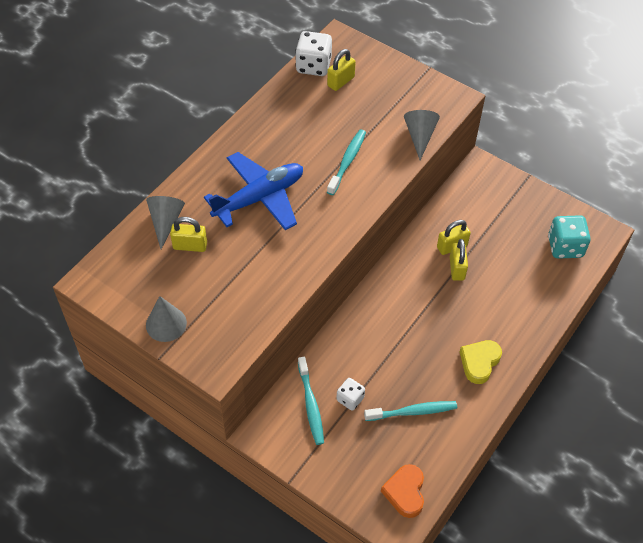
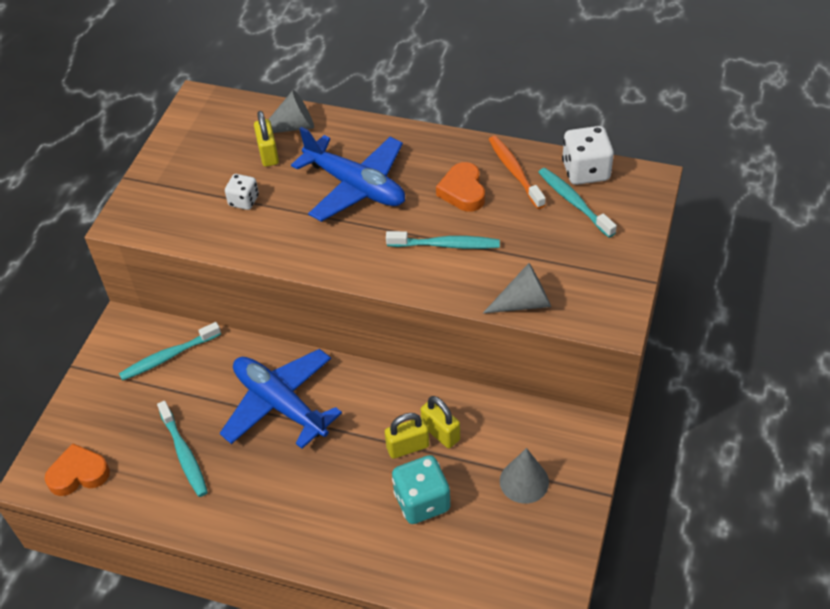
camera: 75 degrees right, 5 degrees down
grey cone [146,296,187,342] -> grey cone moved to [500,448,549,504]
yellow padlock [327,49,356,91] -> turquoise toothbrush [538,168,617,238]
white dice [336,378,365,411] -> white dice moved to [225,174,259,210]
yellow heart [460,340,502,384] -> none
turquoise dice [548,215,590,259] -> turquoise dice moved to [392,455,450,524]
none -> blue plane [220,349,342,449]
none -> orange heart [436,162,485,212]
none -> orange toothbrush [489,136,546,209]

